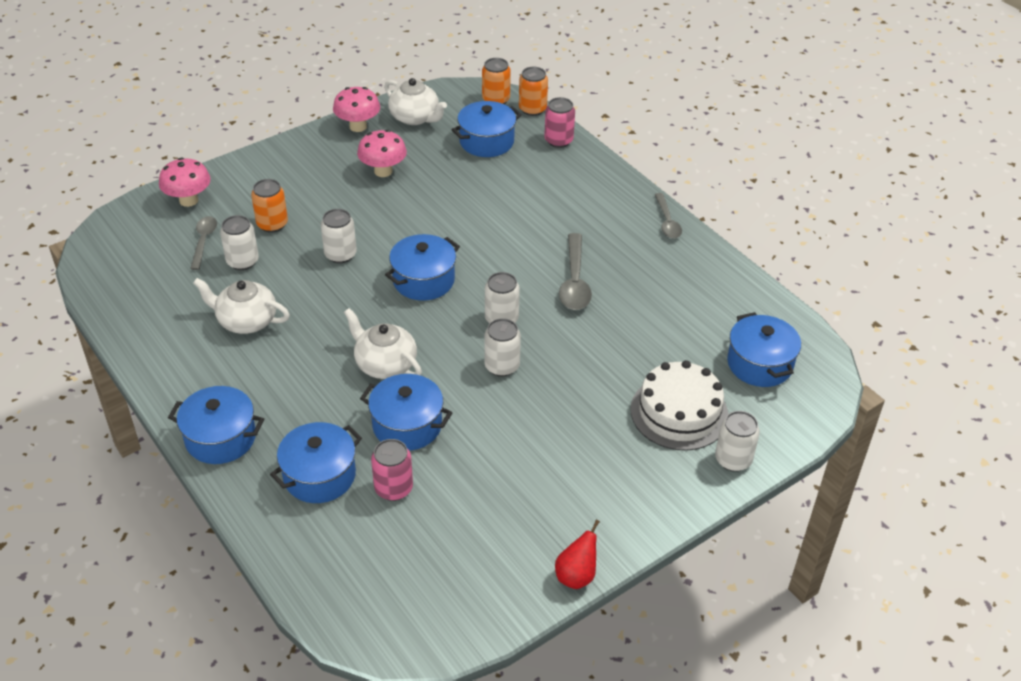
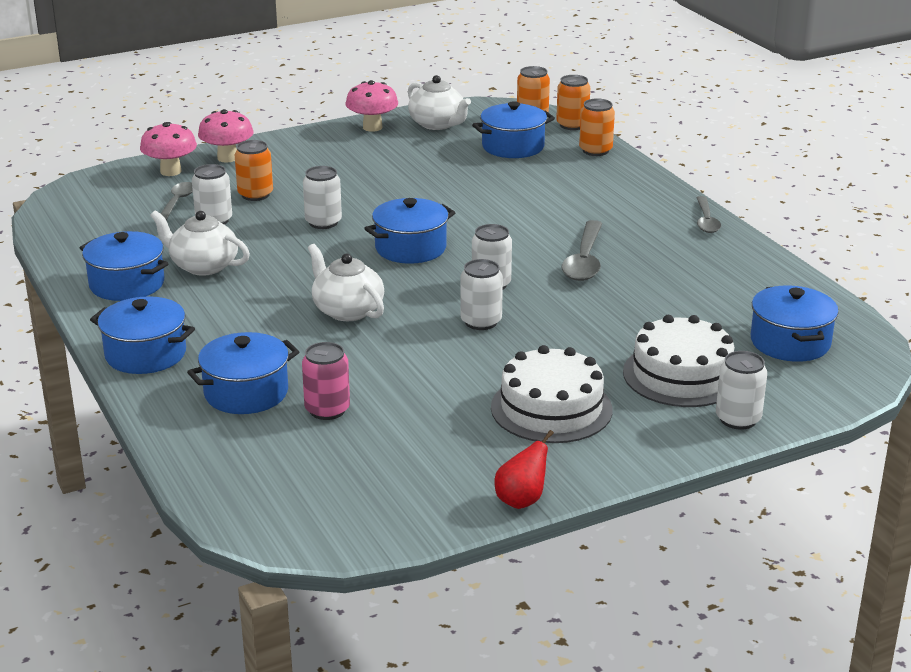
camera: 10 degrees right, 15 degrees down
pink mushroom [357,130,407,177] -> pink mushroom moved to [198,109,254,163]
blue pot [360,374,453,451] -> blue pot moved to [80,231,169,301]
pink can [544,97,575,148] -> orange can [579,98,615,156]
none -> white cake [491,345,612,443]

